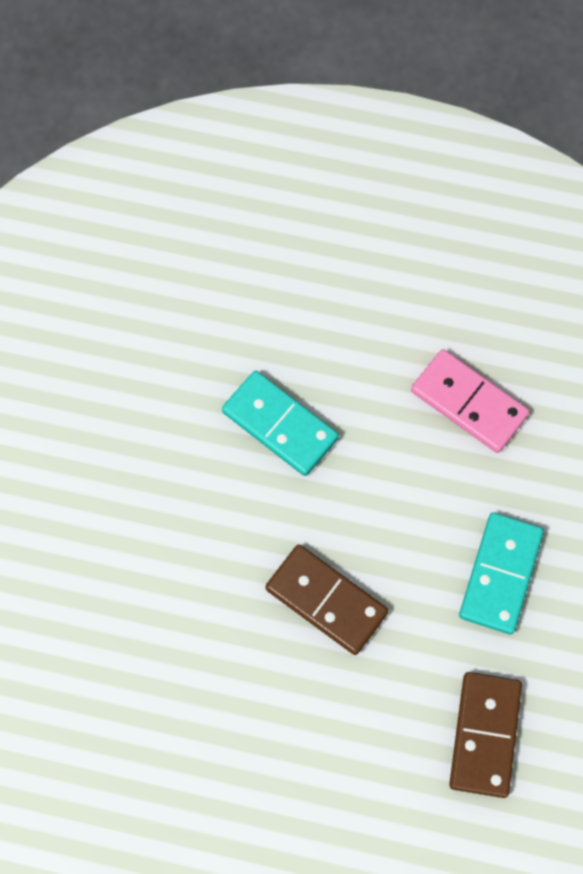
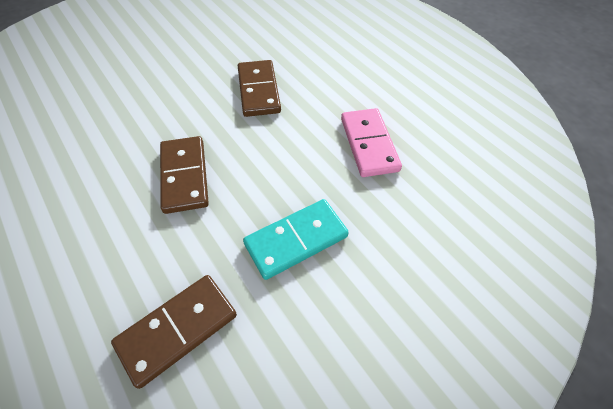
camera: 40 degrees right, 15 degrees down
turquoise domino [222,370,339,476] -> brown domino [238,60,281,117]

